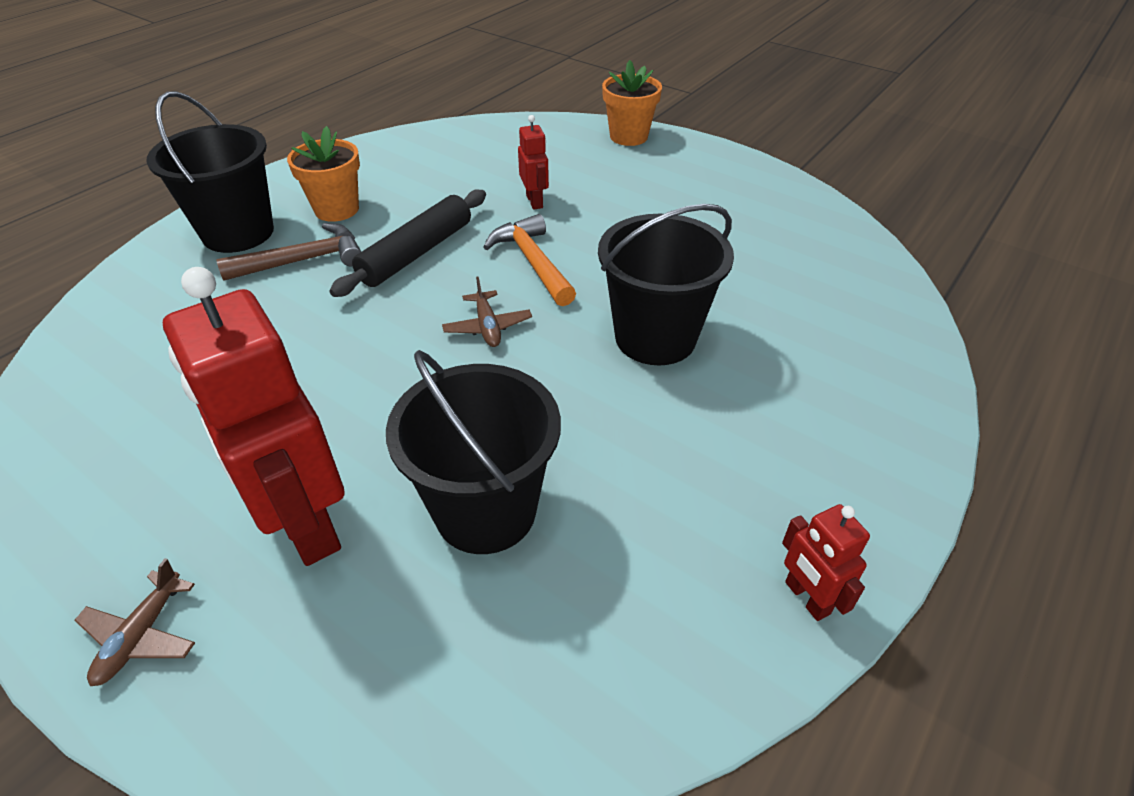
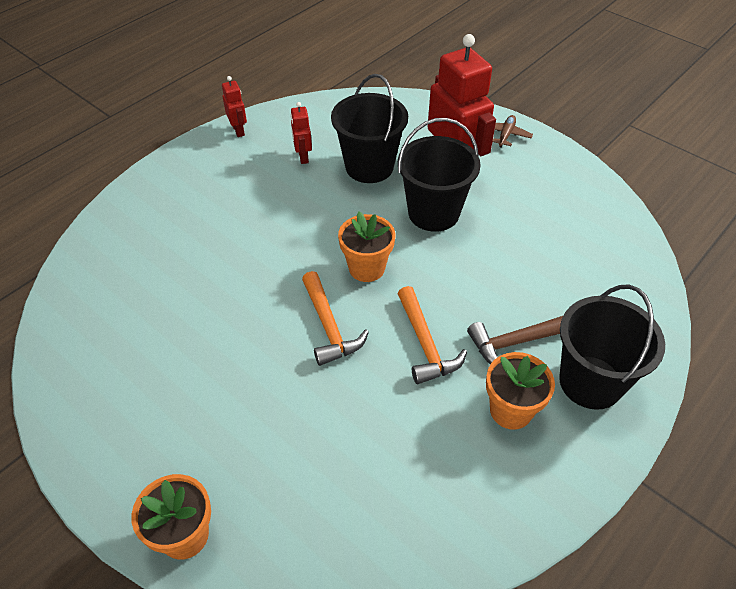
camera: 175 degrees left, 5 degrees up
black rolling pin [330,189,486,297] -> orange hammer [398,286,467,384]
brown plane [442,276,532,347] -> orange flower pot [338,212,395,282]
red robot [518,115,549,210] -> red robot moved to [290,102,312,164]
black bucket [598,204,734,365] -> black bucket moved to [398,118,481,232]

